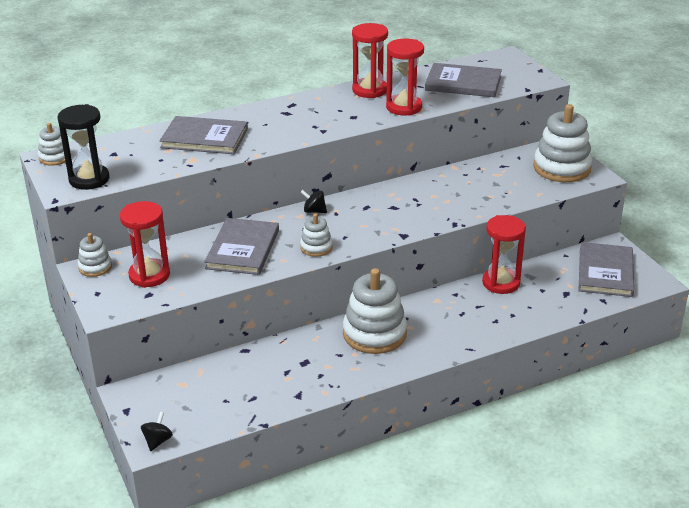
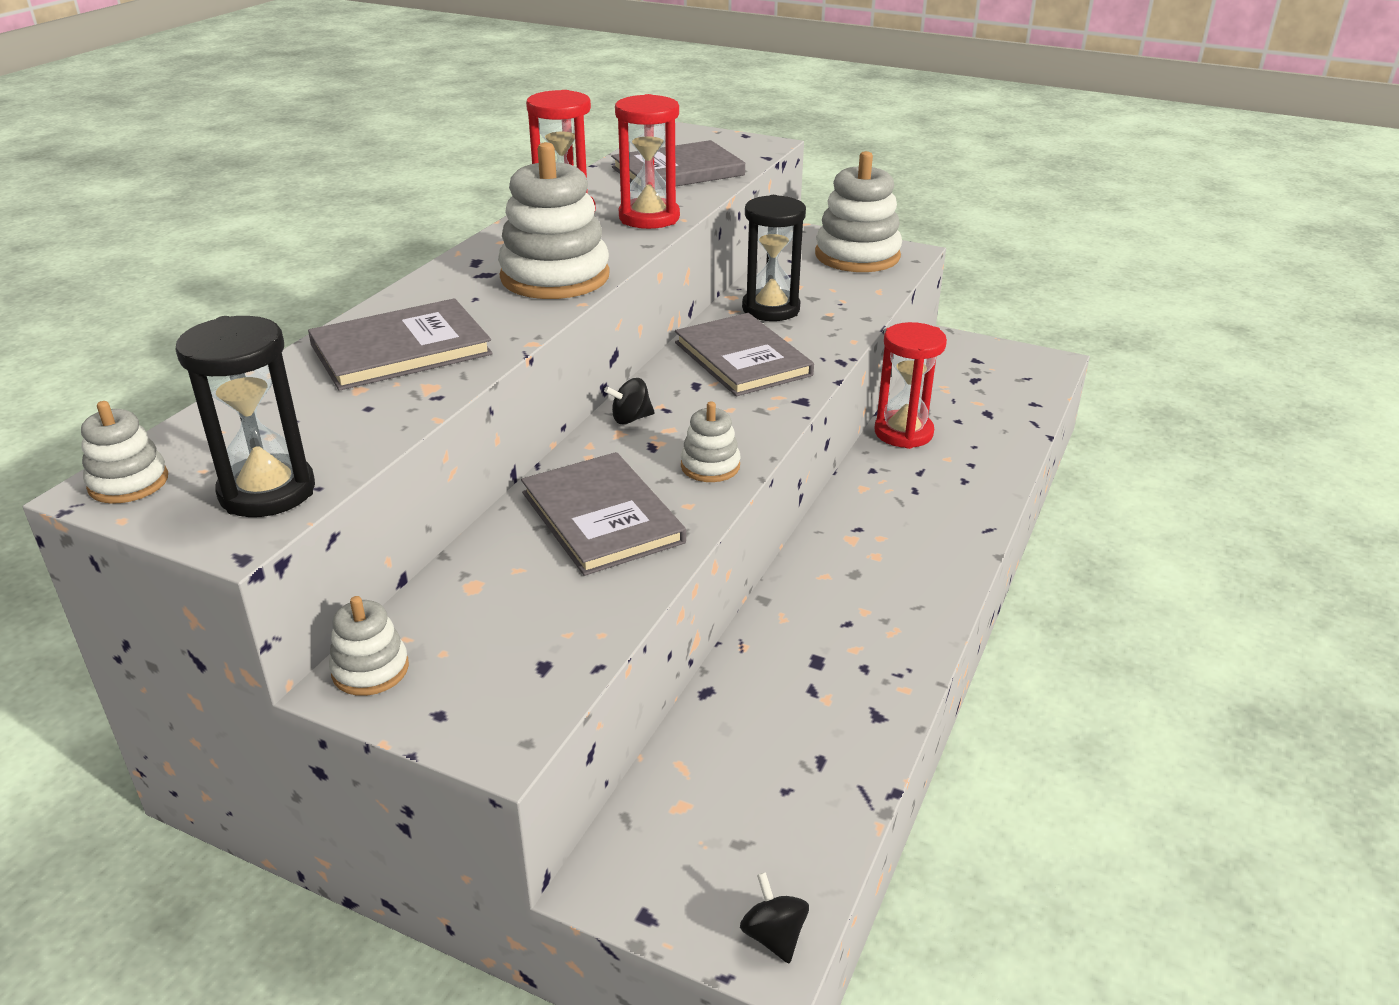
camera: 40 degrees left, 0 degrees up
red hourglass [120,201,170,288] -> none
white stacking toy [343,268,407,354] -> white stacking toy moved to [498,142,610,299]
grey book [578,242,634,297] -> grey book moved to [675,313,814,396]
none -> black hourglass [742,195,806,321]

